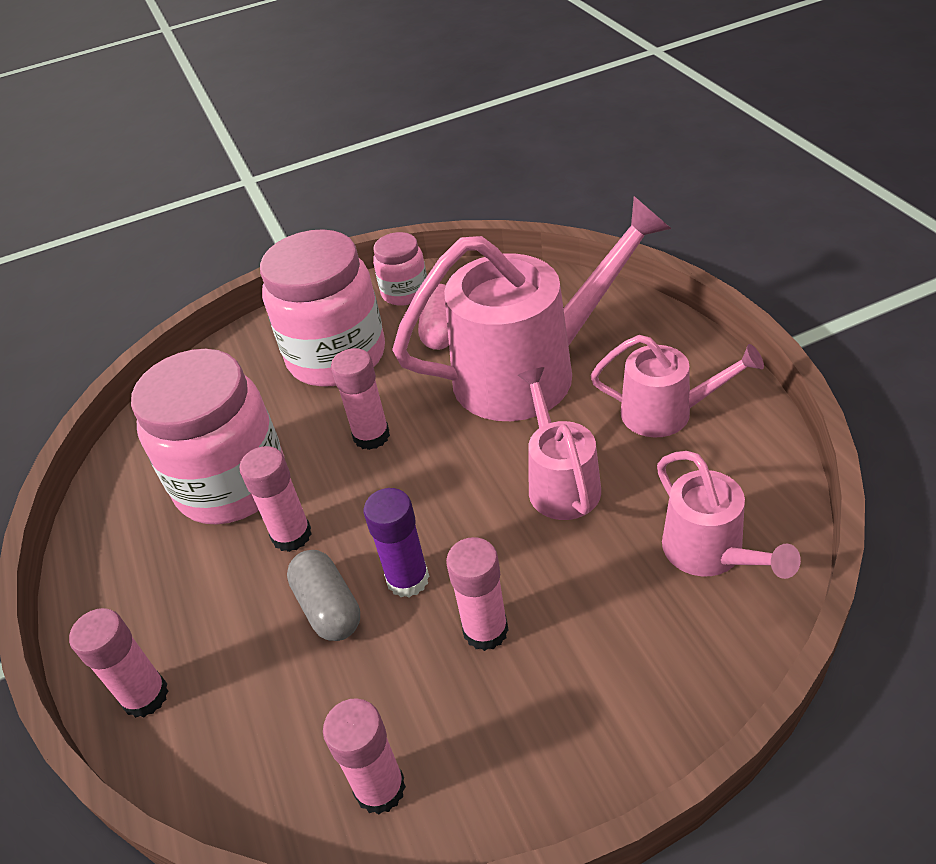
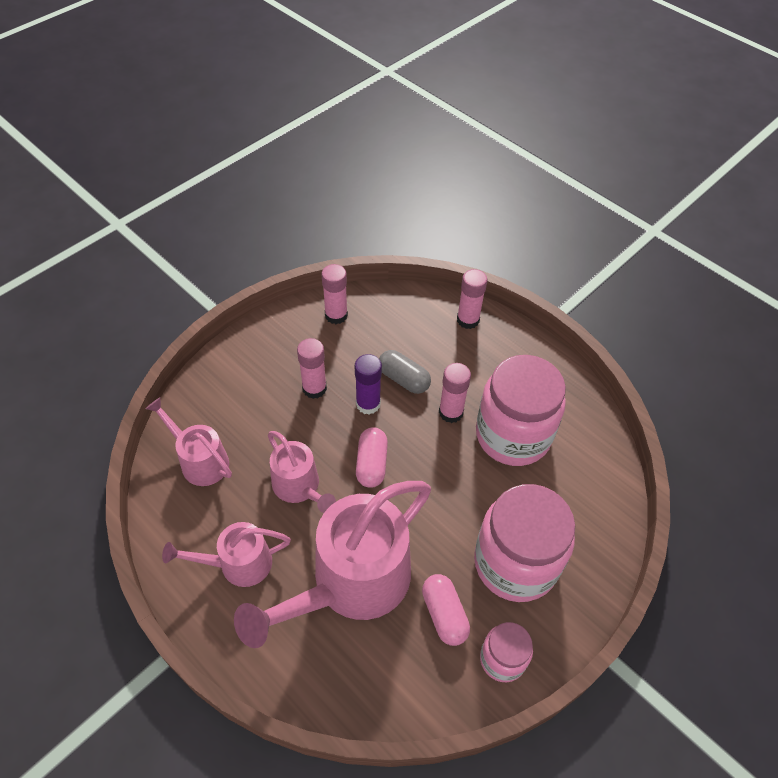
camera: 150 degrees right, 10 degrees up
pink glue stick [331,348,390,450] -> none
none -> pink capsule [356,427,388,488]

